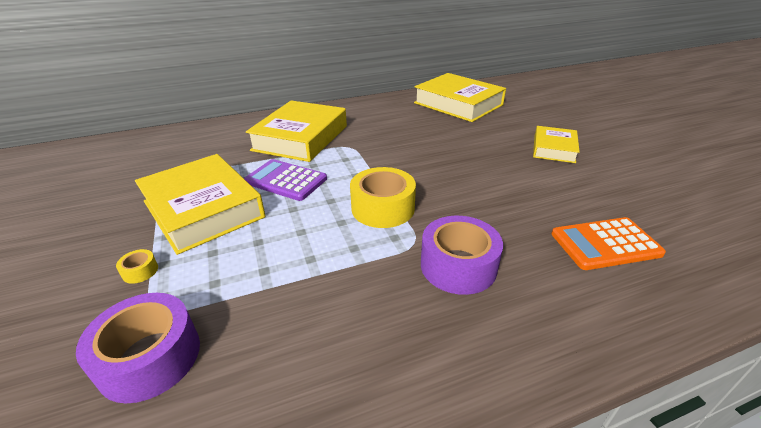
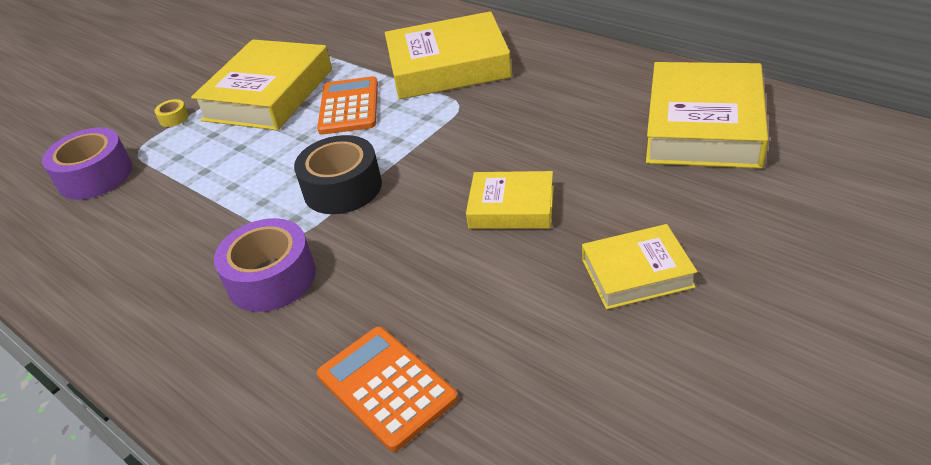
camera: 65 degrees right, 5 degrees up
purple calculator [244,159,327,201] -> orange calculator [317,76,378,135]
yellow tape [350,167,416,228] -> black tape [294,135,382,214]
none -> yellow book [466,171,554,229]

